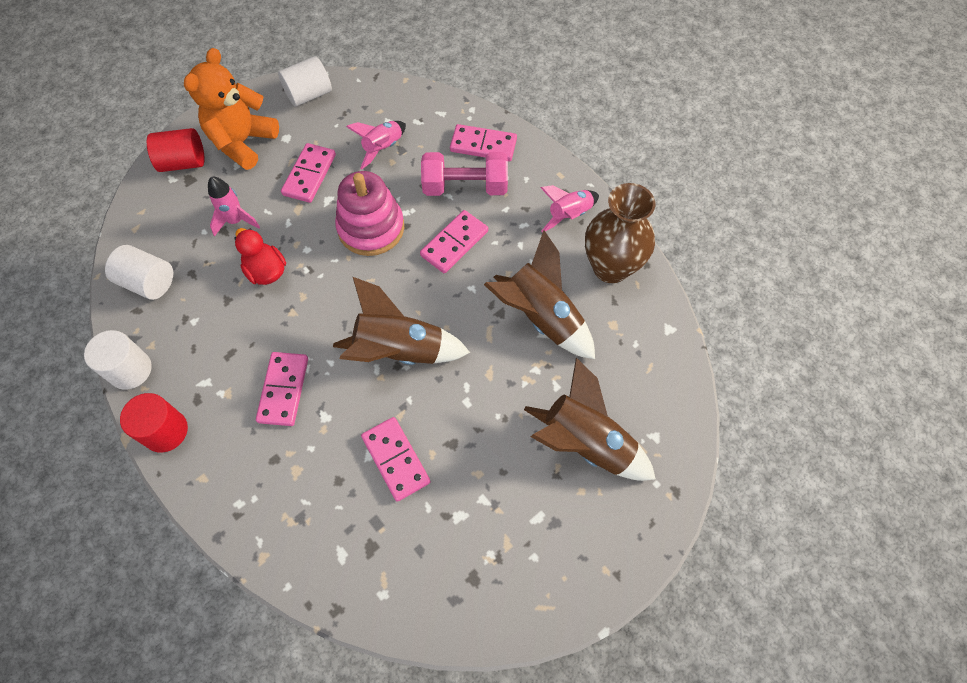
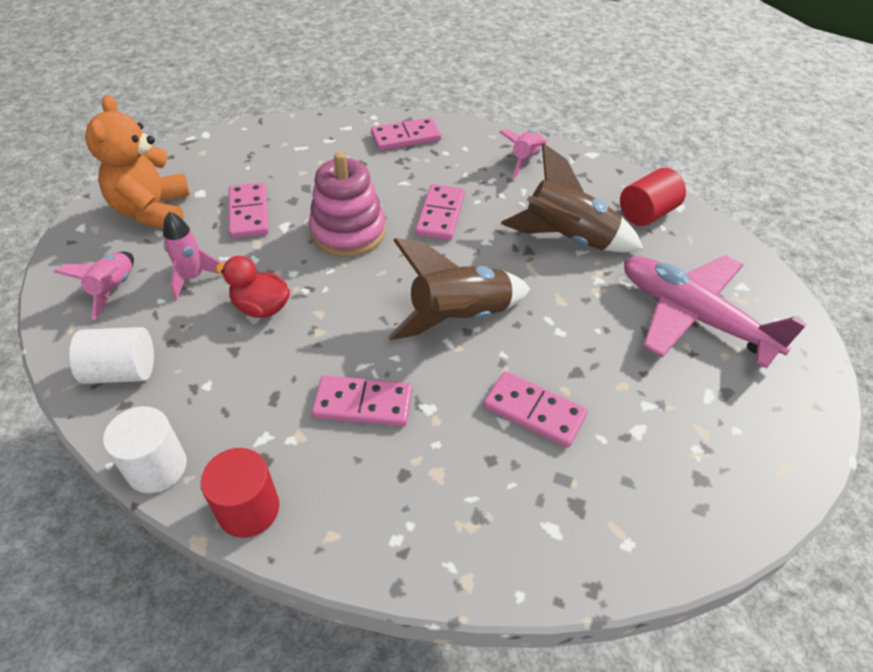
camera: 30 degrees left, 15 degrees down
red cylinder [147,128,205,172] -> red cylinder moved to [620,168,686,226]
pink domino [256,352,308,426] -> pink domino turned 60 degrees counterclockwise [312,375,412,427]
white cylinder [278,56,332,107] -> none
pink rocket [346,121,406,169] -> pink rocket moved to [54,252,134,320]
pink dumbbell [421,152,508,196] -> none
brown rocket [524,358,656,481] -> pink plane [624,255,807,369]
brown vase [585,183,655,283] -> none

